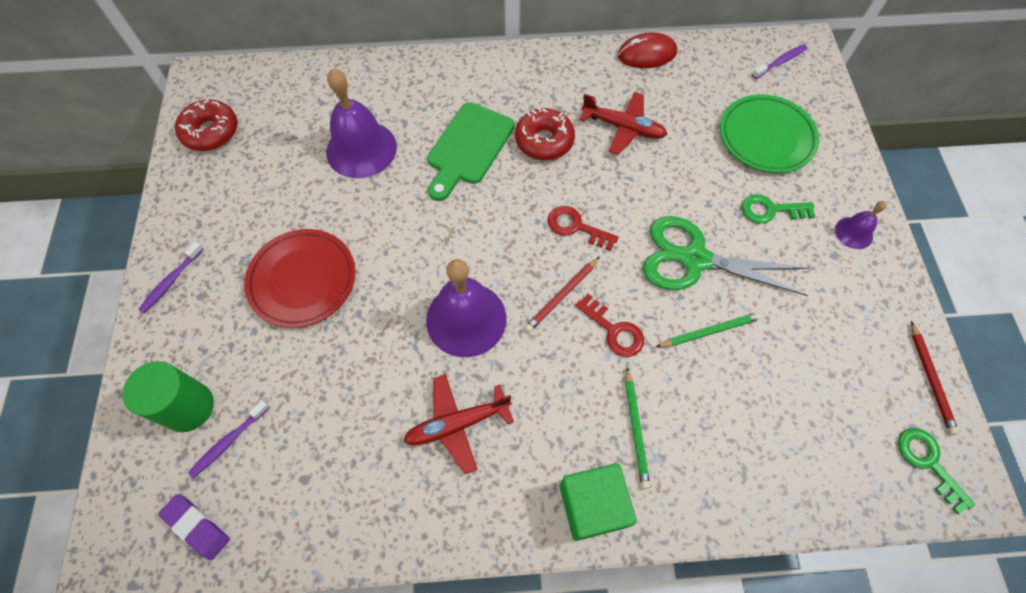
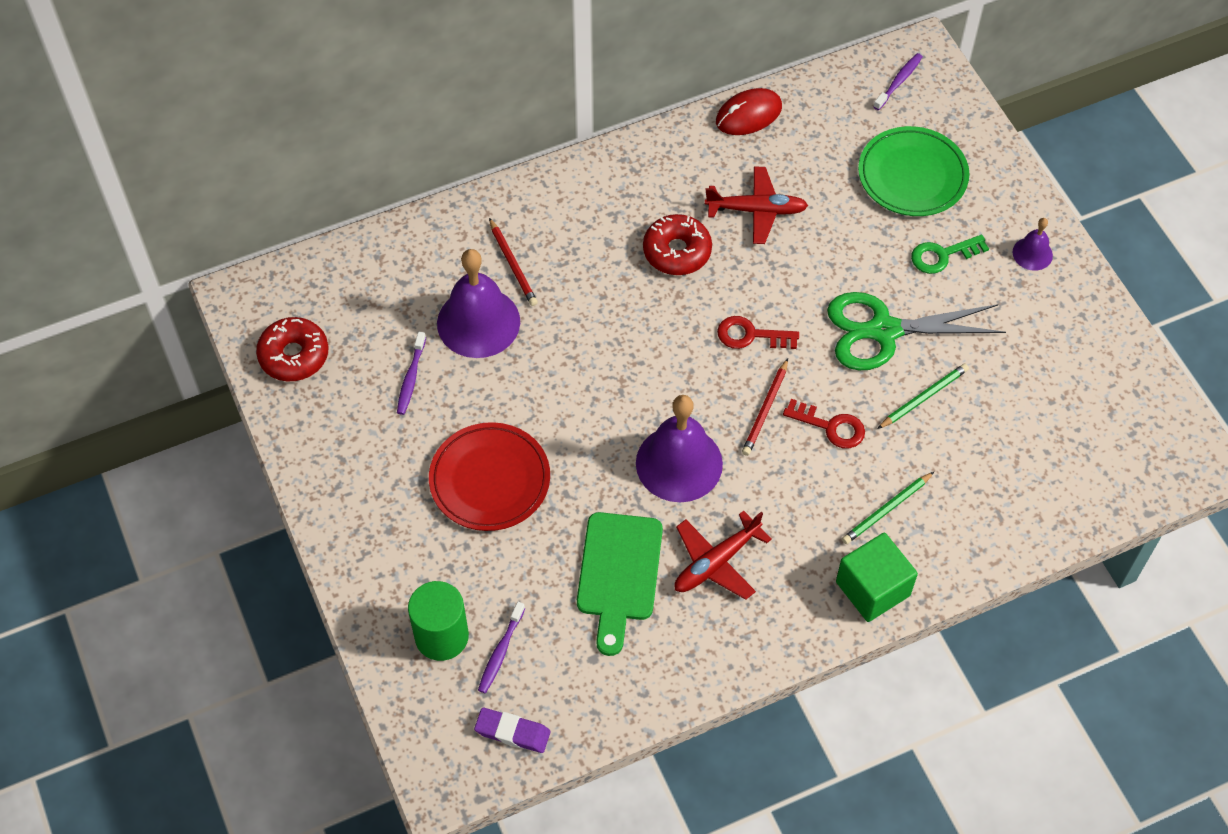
camera: 20 degrees left, 5 degrees down
purple toothbrush [138,242,204,313] -> purple toothbrush moved to [397,332,426,415]
green cutting board [427,102,515,201] -> green cutting board moved to [577,512,663,656]
green pencil [625,368,650,489] -> green pencil turned 75 degrees clockwise [842,472,934,544]
green key [898,428,975,514] -> none
red pencil [911,321,959,435] -> red pencil moved to [489,218,538,306]

